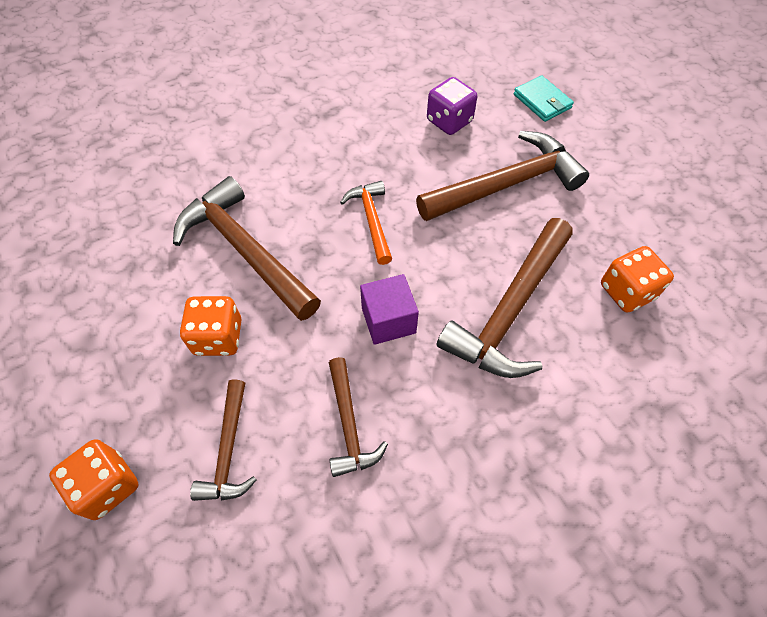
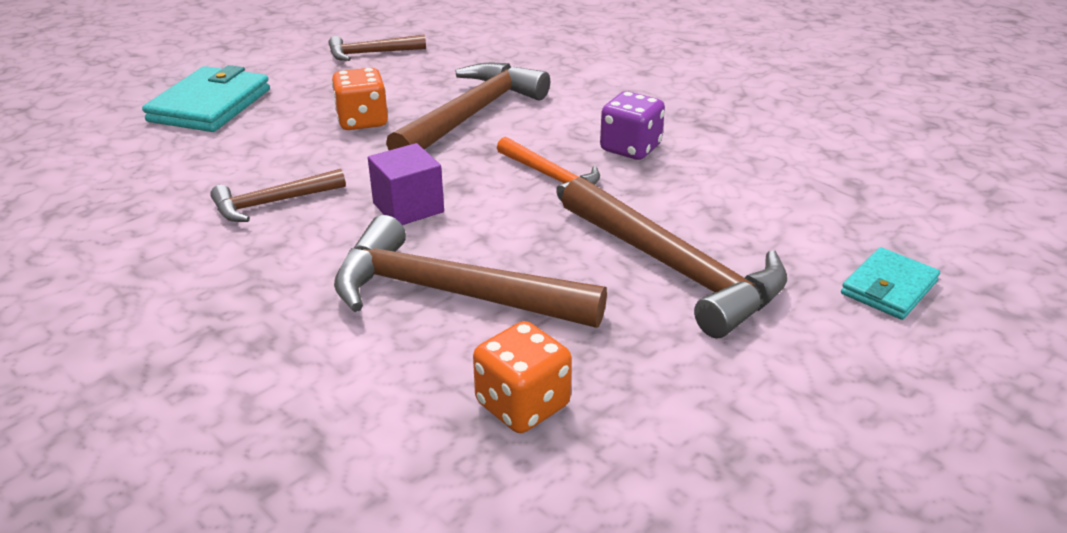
camera: 75 degrees right, 25 degrees down
orange dice [49,439,139,520] -> turquoise wallet [142,65,270,132]
brown hammer [190,380,256,501] -> brown hammer moved to [329,35,426,61]
orange hammer [340,181,392,265] -> orange hammer turned 75 degrees clockwise [497,137,600,201]
purple dice [427,77,477,135] -> purple dice moved to [600,91,665,160]

